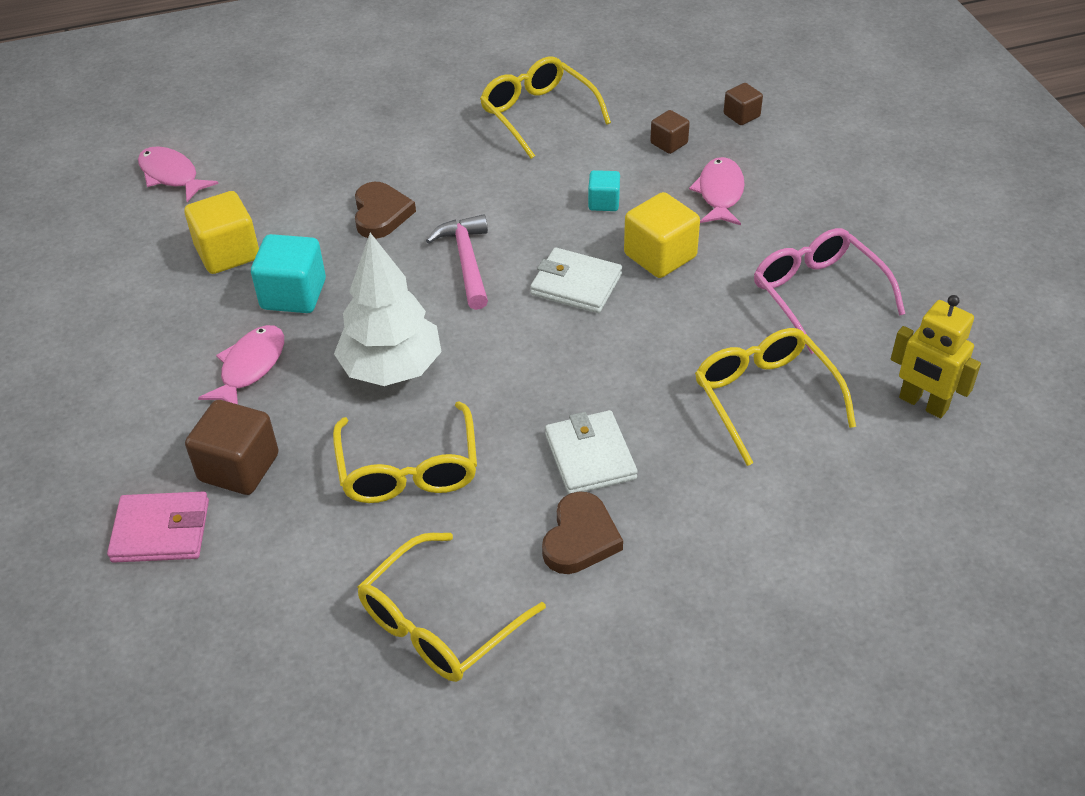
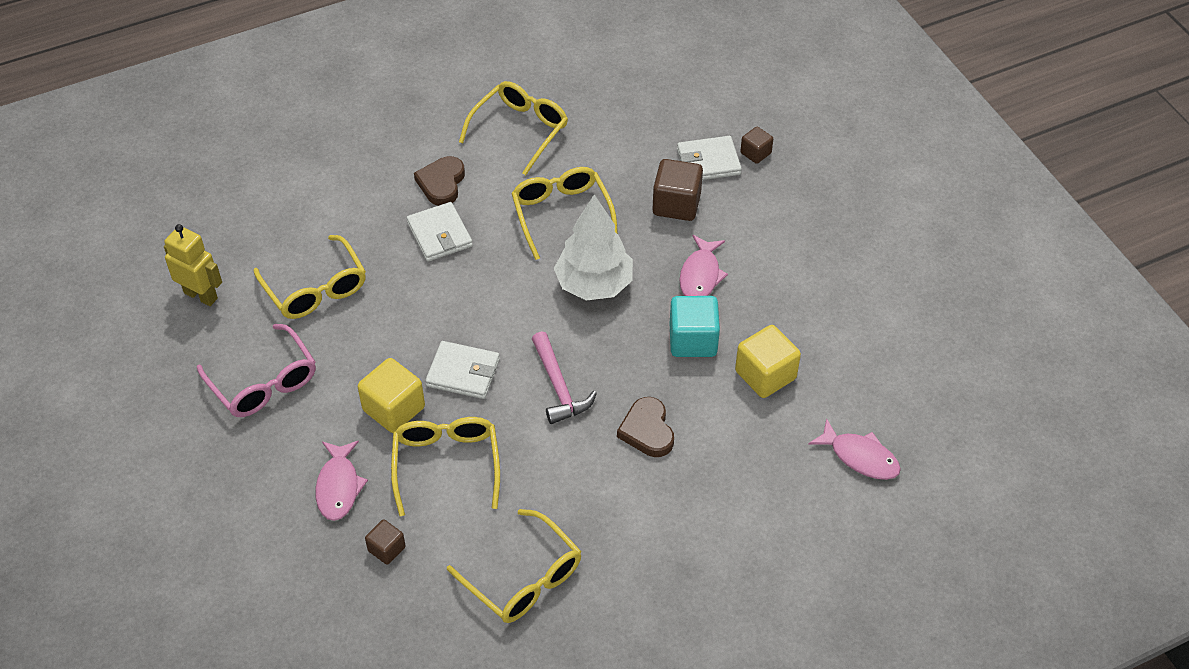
camera: 170 degrees right, 5 degrees up
pink wallet [107,491,209,563] -> white wallet [677,136,742,180]
turquoise cube [588,170,620,211] -> yellow glasses [391,417,500,516]
brown cube [724,83,763,125] -> brown cube moved to [740,127,773,164]

